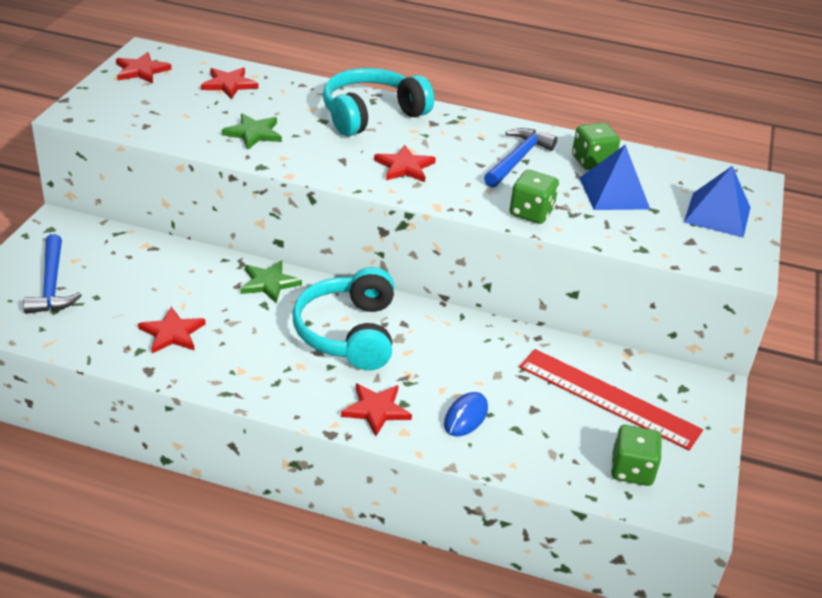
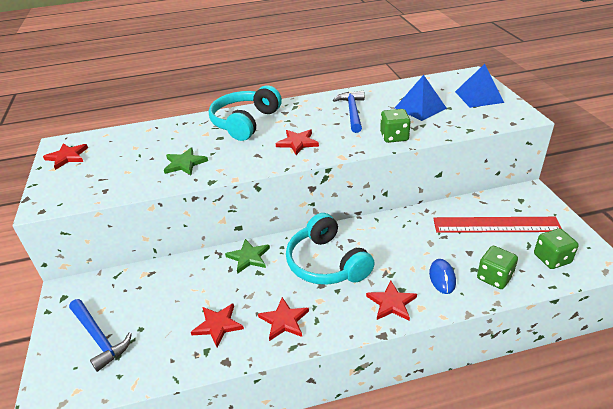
camera: 25 degrees left, 0 degrees up
red star [201,67,259,99] -> red star moved to [258,297,309,341]
green dice [572,123,620,170] -> green dice moved to [477,246,518,289]

